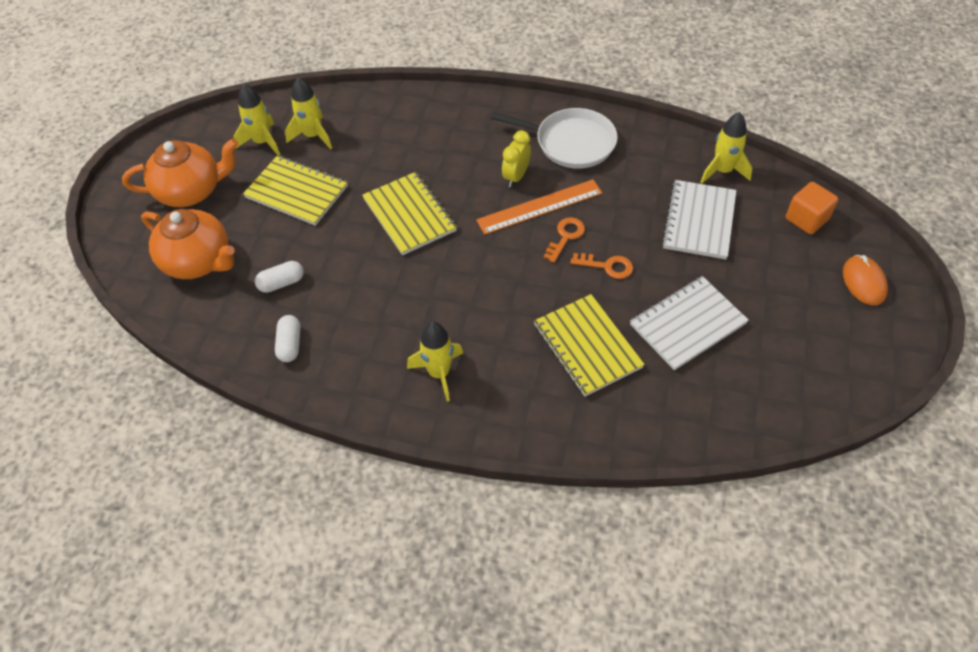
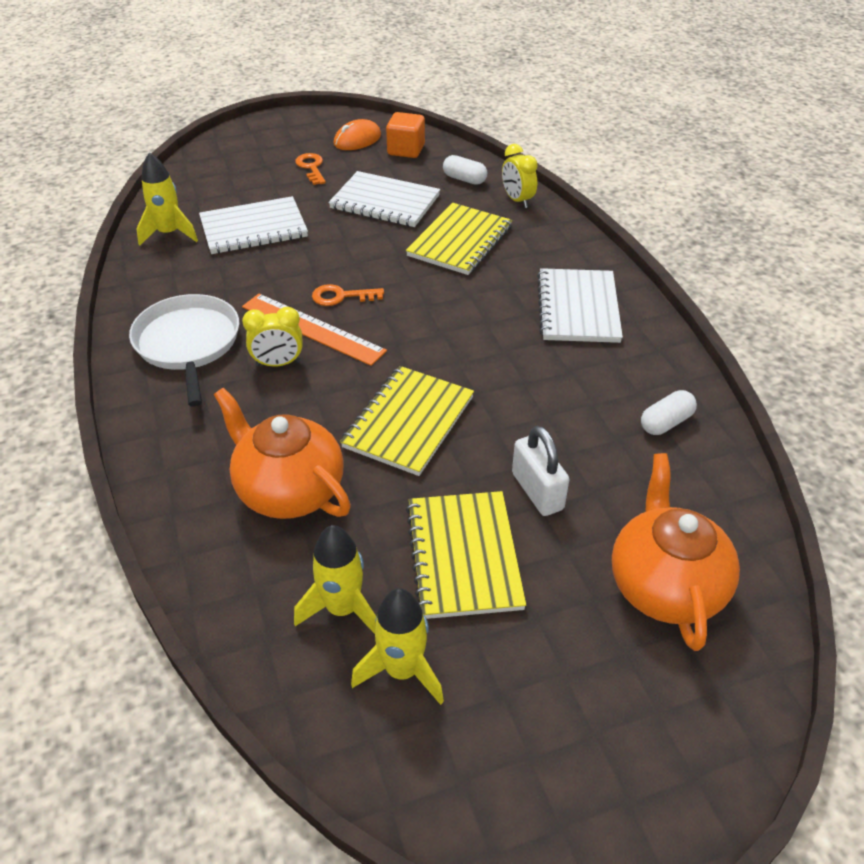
camera: 125 degrees left, 10 degrees down
orange teapot [122,138,238,207] -> orange teapot moved to [214,388,351,519]
white capsule [255,261,304,293] -> white capsule moved to [443,155,487,185]
yellow rocket [407,322,463,402] -> white notebook [537,268,623,343]
orange key [570,253,633,279] -> orange key moved to [295,153,326,185]
orange cube [786,182,838,234] -> orange cube moved to [386,112,425,158]
orange mouse [843,255,888,305] -> orange mouse moved to [334,119,381,150]
none -> yellow clock [502,144,538,208]
none -> white padlock [512,426,569,516]

